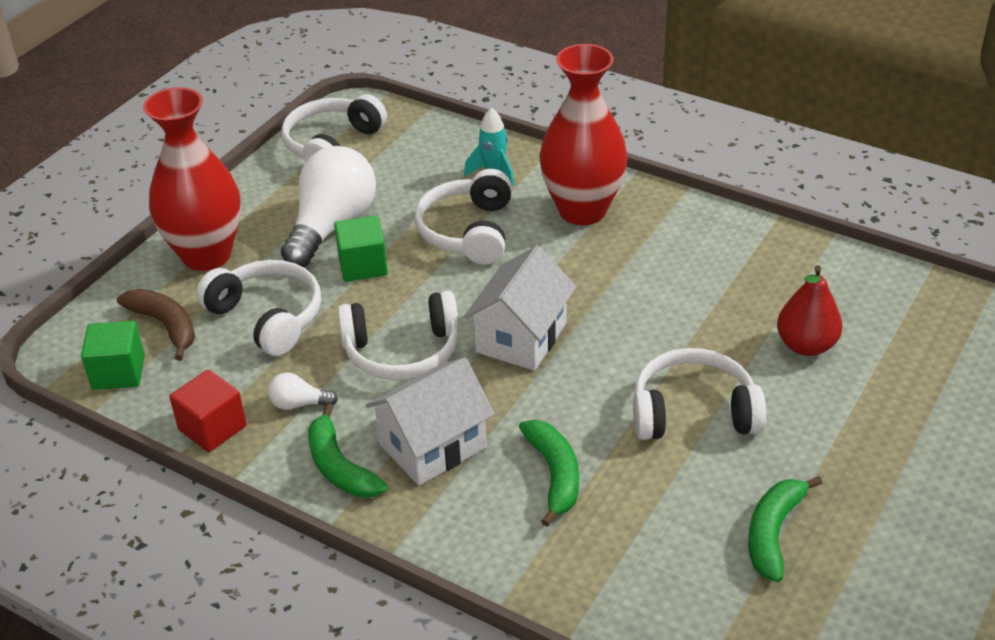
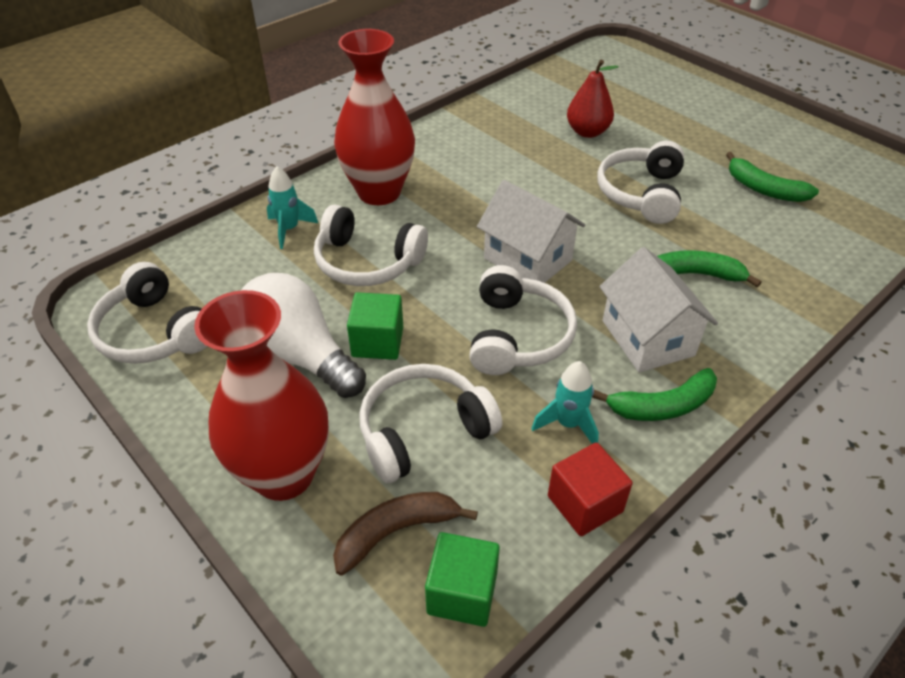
camera: 75 degrees left, 5 degrees up
white light bulb [268,372,338,410] -> turquoise rocket [531,361,599,444]

